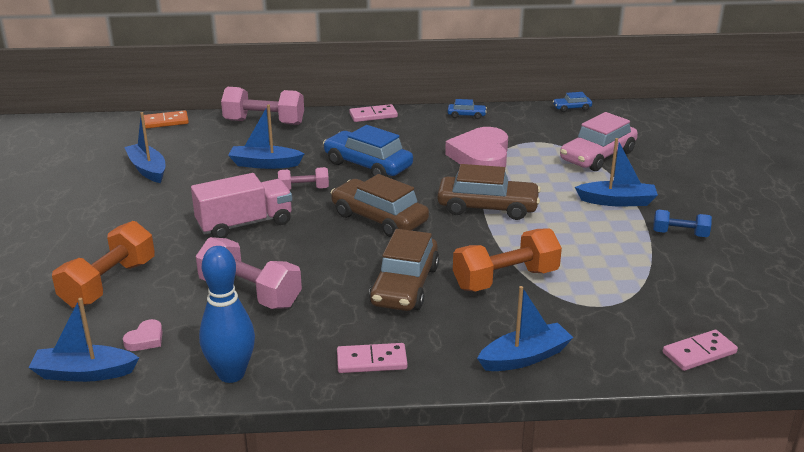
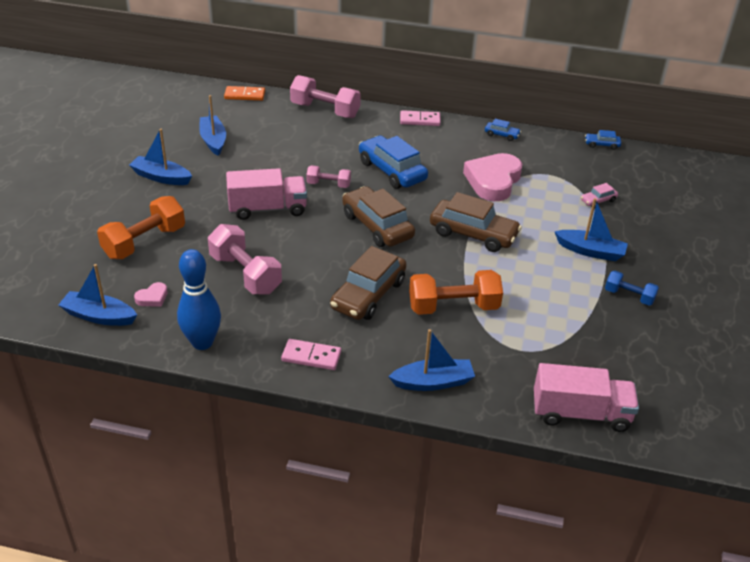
camera: 15 degrees right, 10 degrees up
blue boat [228,104,304,169] -> blue boat moved to [129,129,192,185]
pink car [560,112,638,171] -> pink car [581,183,618,207], size x0.46
pink domino [663,330,738,371] -> pink truck [534,363,639,432]

